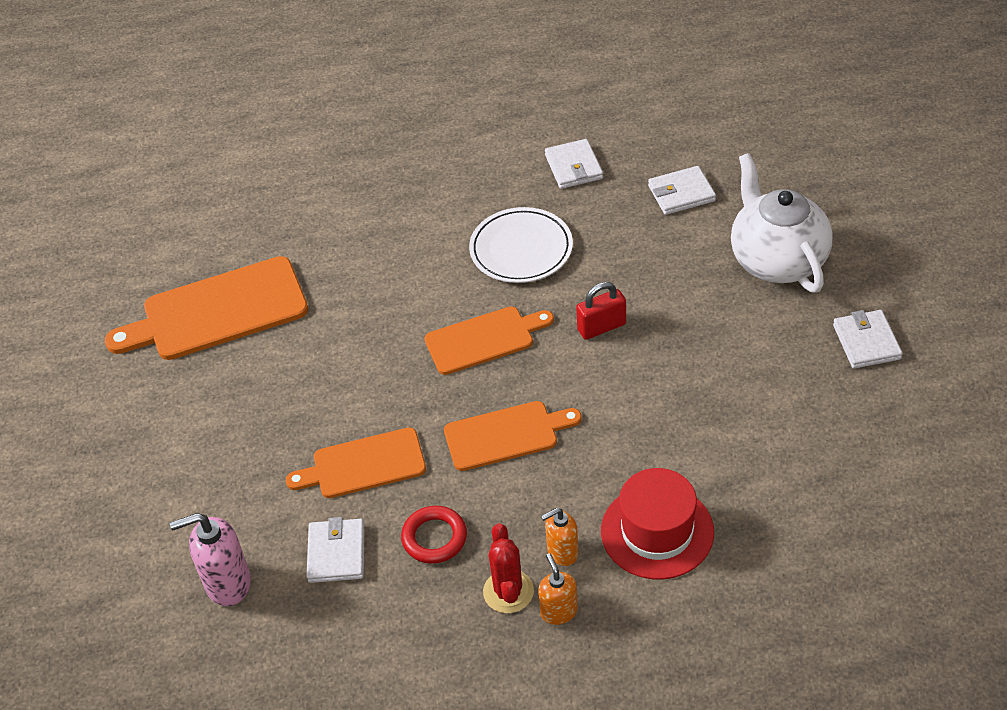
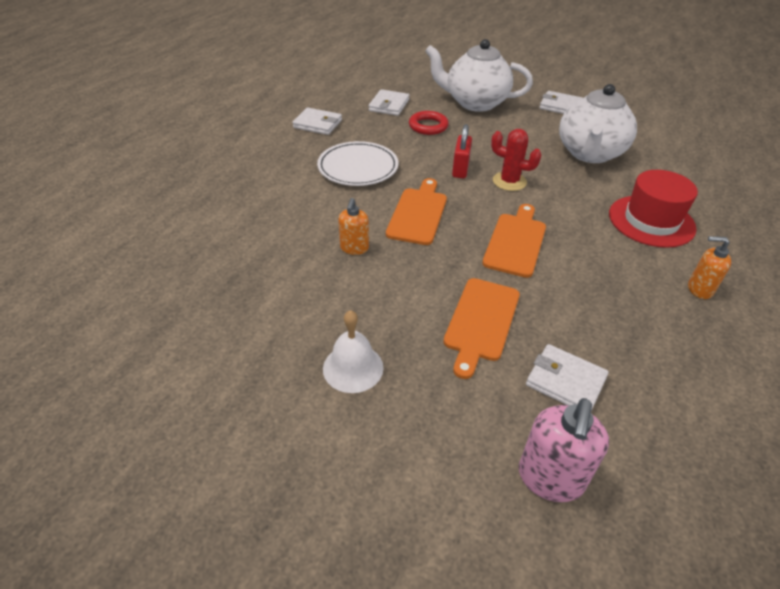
camera: 60 degrees left, 5 degrees down
orange cutting board [105,256,308,360] -> none
red ring [401,506,467,564] -> red ring moved to [409,111,449,135]
red cactus [483,523,534,613] -> red cactus moved to [491,129,541,191]
orange soap dispenser [541,508,579,566] -> orange soap dispenser moved to [338,198,369,255]
none -> white bell [323,310,384,393]
none -> white teapot [559,84,637,163]

